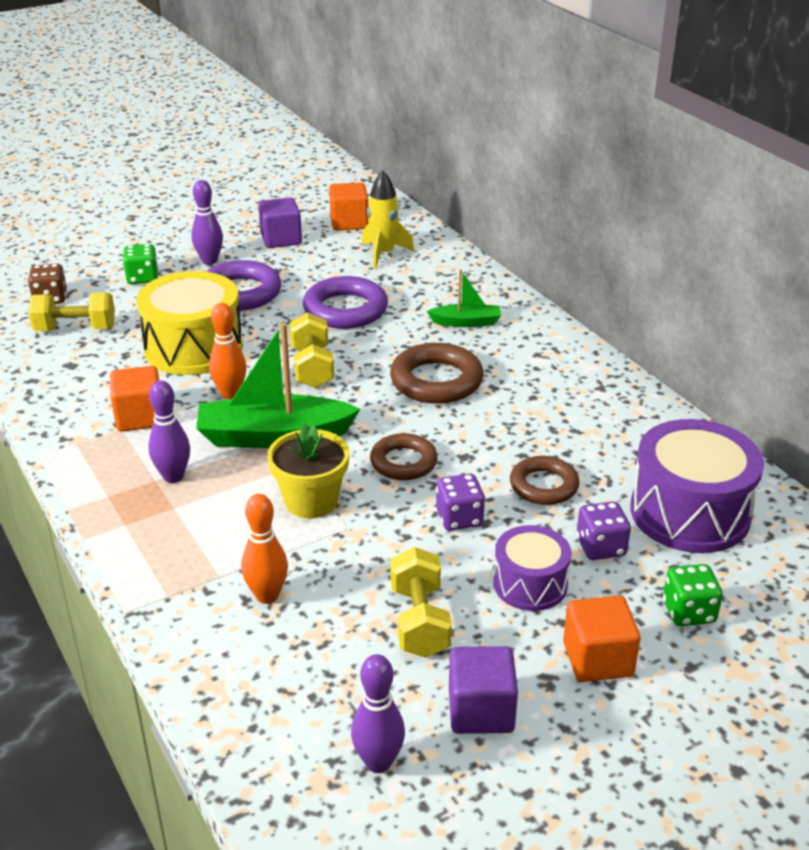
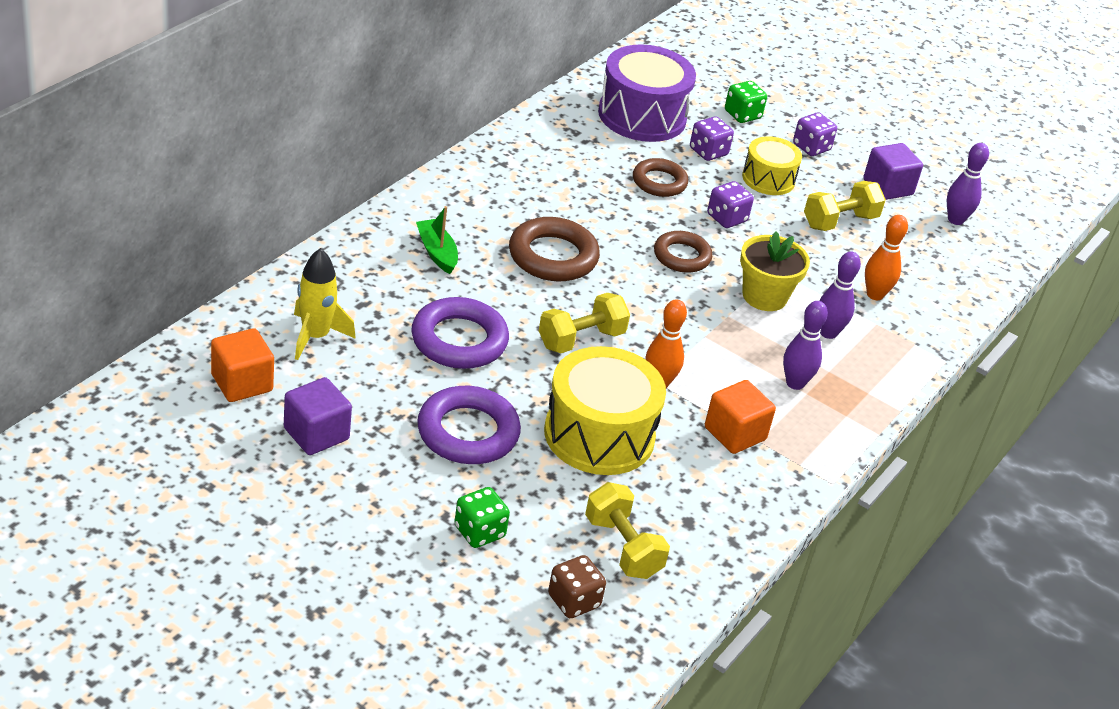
camera: 120 degrees left, 5 degrees up
purple bowling pin [191,180,223,265] -> purple bowling pin moved to [820,252,861,339]
green boat [196,323,360,448] -> none
purple drum [493,525,571,611] -> yellow drum [742,136,802,195]
orange cube [563,595,640,682] -> purple dice [793,113,837,156]

